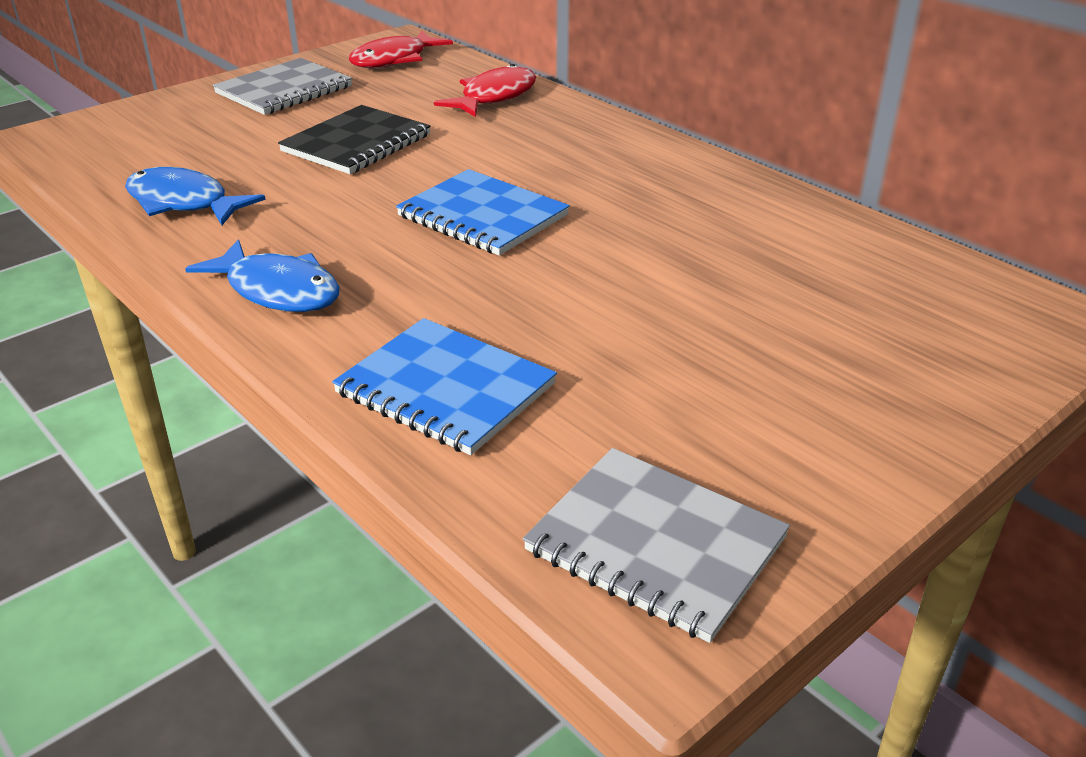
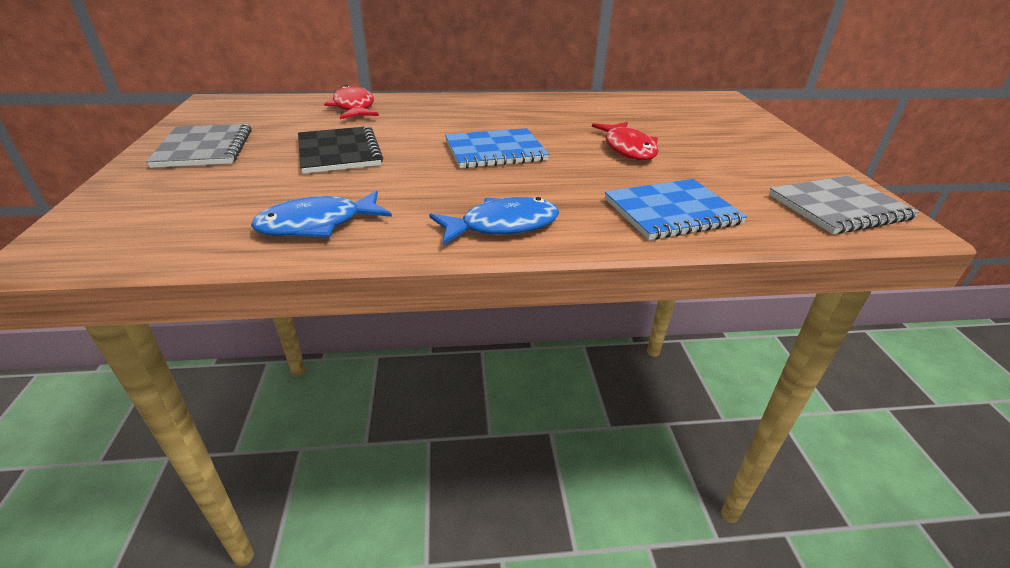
camera: 55 degrees left, 0 degrees up
red fish [349,30,453,68] -> red fish moved to [592,122,658,160]

